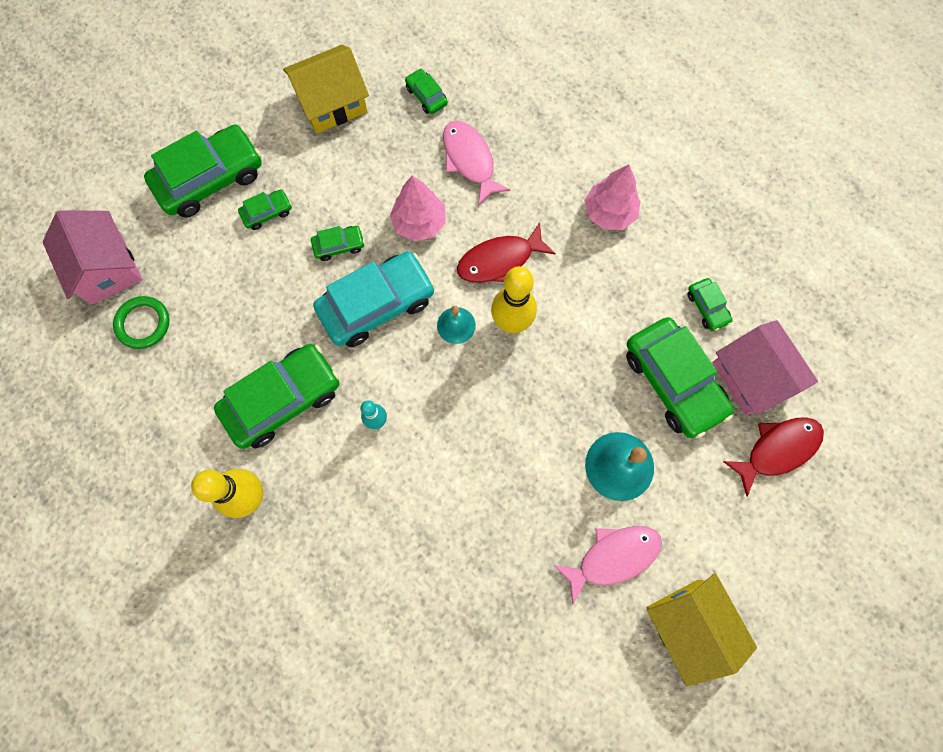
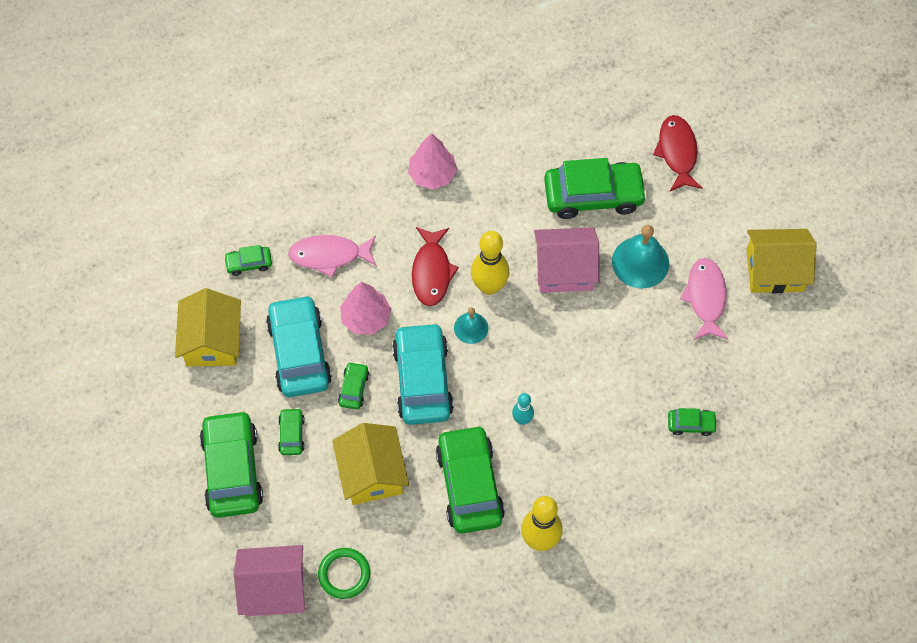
camera: 65 degrees left, 10 degrees down
green car [688,278,733,331] -> green car moved to [668,408,717,436]
pink house [712,320,818,415] -> pink house moved to [534,227,600,293]
none -> turquoise car [266,295,332,397]
none -> yellow house [332,423,409,505]

